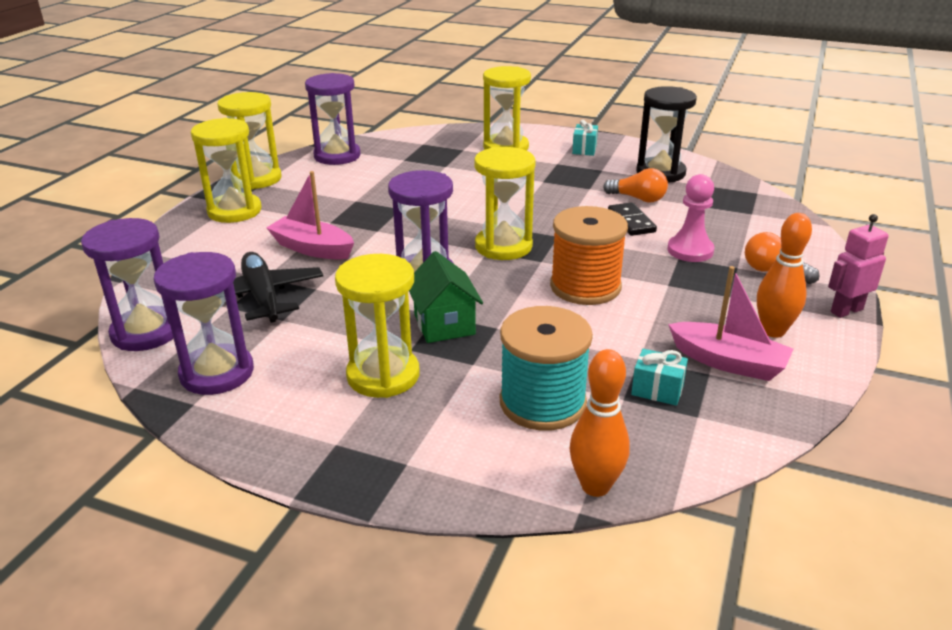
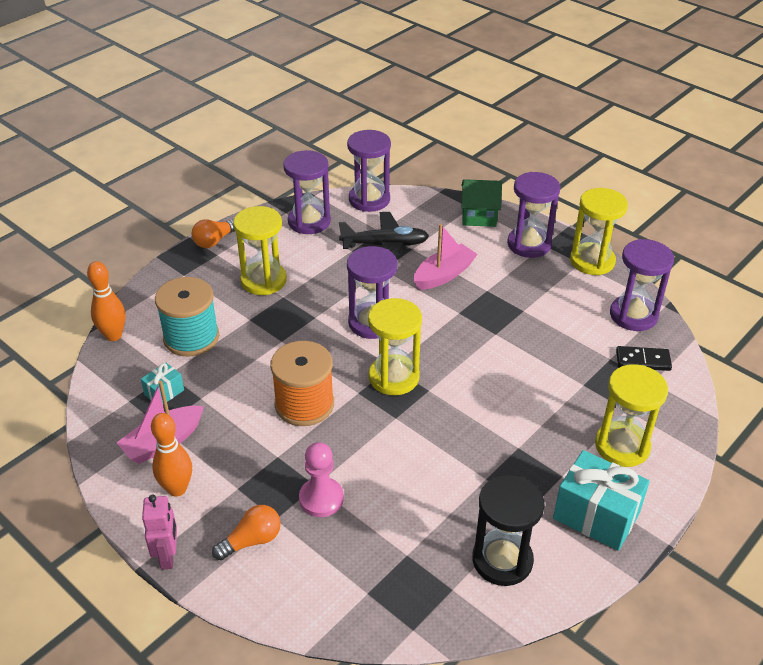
camera: 110 degrees right, 10 degrees up
yellow hourglass [191,118,262,223] -> purple hourglass [507,172,560,258]
green house [409,251,483,343] -> green house moved to [461,179,502,227]
turquoise gift [572,120,598,156] -> turquoise gift [553,450,650,551], size x2.00
orange light bulb [603,168,668,203] -> orange light bulb moved to [192,219,235,248]
black domino [608,202,657,236] -> black domino moved to [616,346,672,371]

